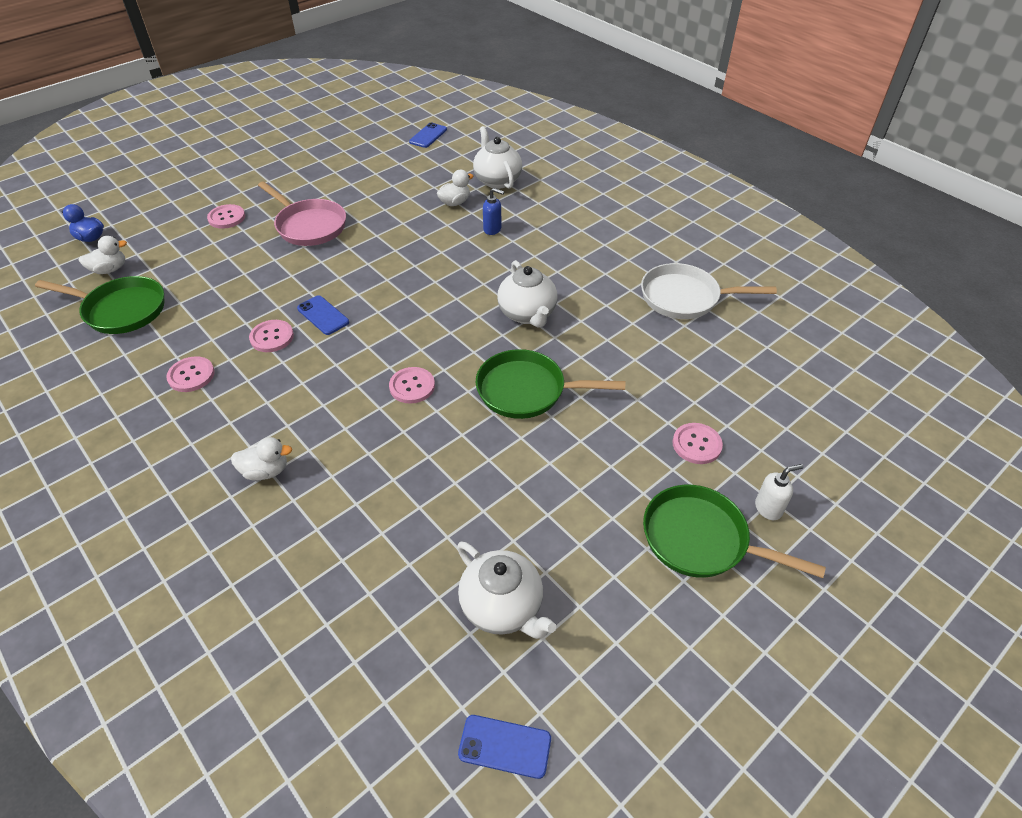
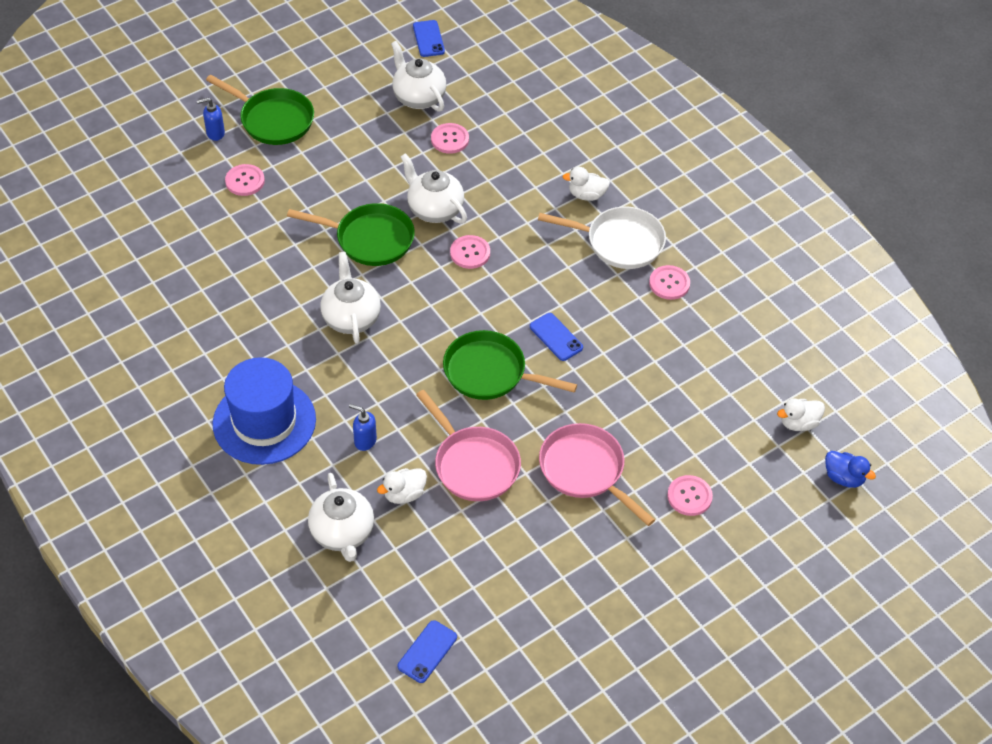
camera: 175 degrees left, 5 degrees up
green pan [35,276,164,334] -> green pan moved to [443,330,577,400]
pink button [249,320,294,352] -> pink button moved to [431,123,469,154]
blue phone [458,715,551,779] -> blue phone turned 60 degrees clockwise [413,20,445,57]
white pan [641,263,777,319] -> white pan moved to [538,207,666,269]
white soap dispenser [755,464,804,520] -> blue soap dispenser [197,98,225,141]
none -> blue hat [213,357,316,465]
none -> white teapot [400,153,467,224]
none -> pink pan [416,390,521,501]

